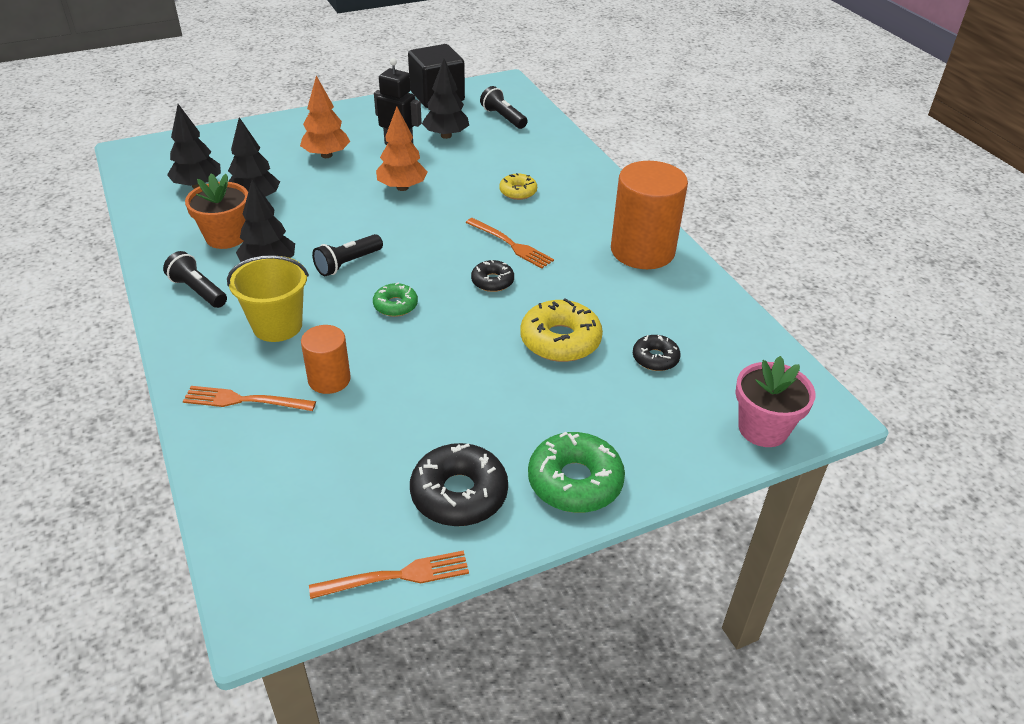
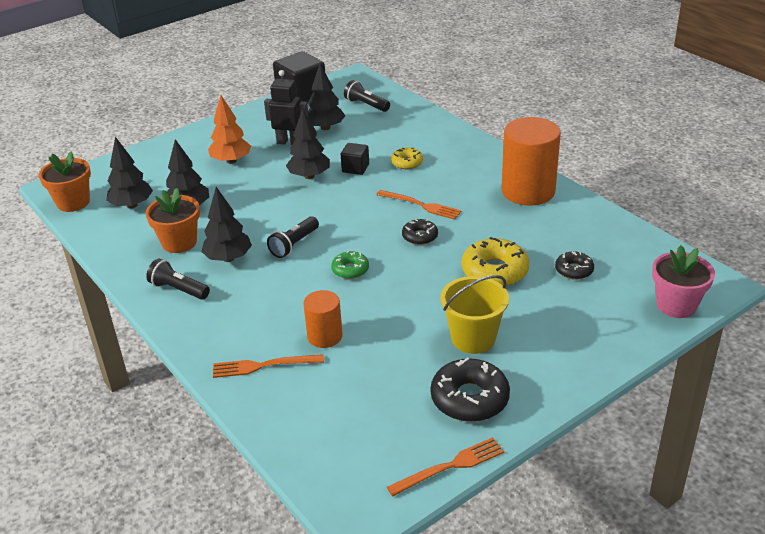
camera: 10 degrees left, 5 degrees down
yellow bucket [227,255,309,342] -> yellow bucket moved to [440,275,509,354]
orange tree [376,107,428,191] -> black tree [286,108,330,179]
green donut [528,432,625,513] -> none
none -> orange flower pot [39,151,91,212]
none -> black cube [341,143,369,175]

